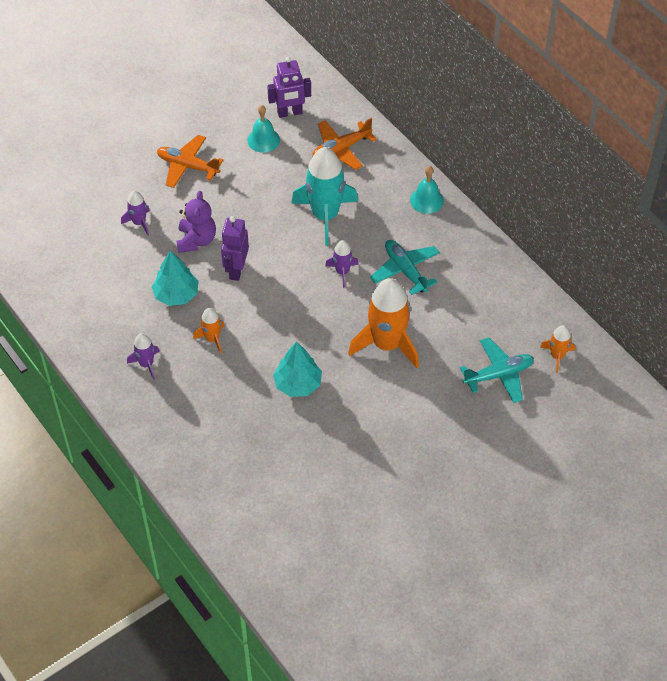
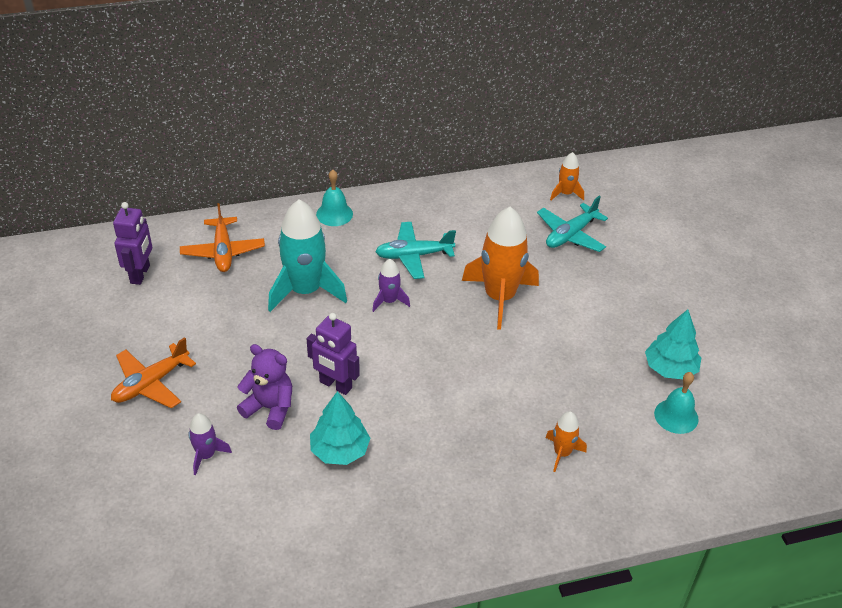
camera: 70 degrees left, 10 degrees down
purple rocket [127,333,160,380] -> none
orange rocket [193,308,224,354] -> orange rocket moved to [545,411,587,472]
turquoise bell [247,105,280,153] -> turquoise bell moved to [654,372,699,434]
turquoise tree [273,342,322,397] -> turquoise tree moved to [645,309,701,379]
turquoise plane [460,337,534,403] -> turquoise plane turned 135 degrees counterclockwise [537,196,608,252]

